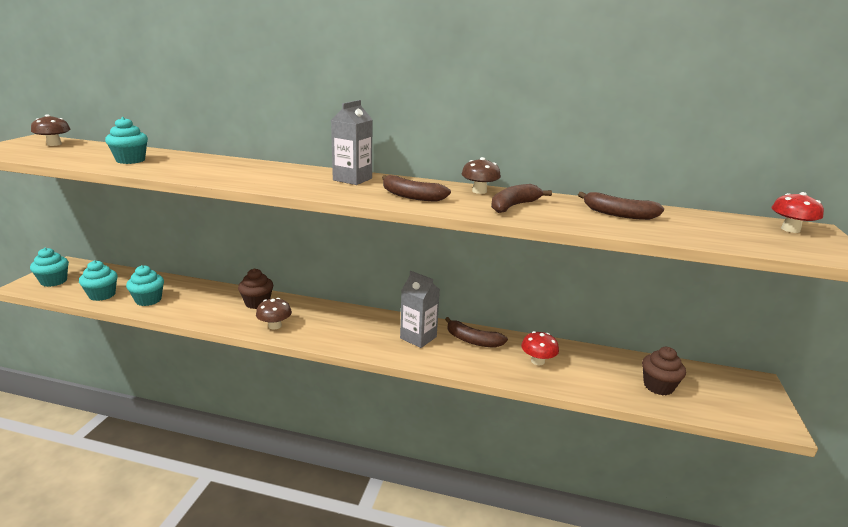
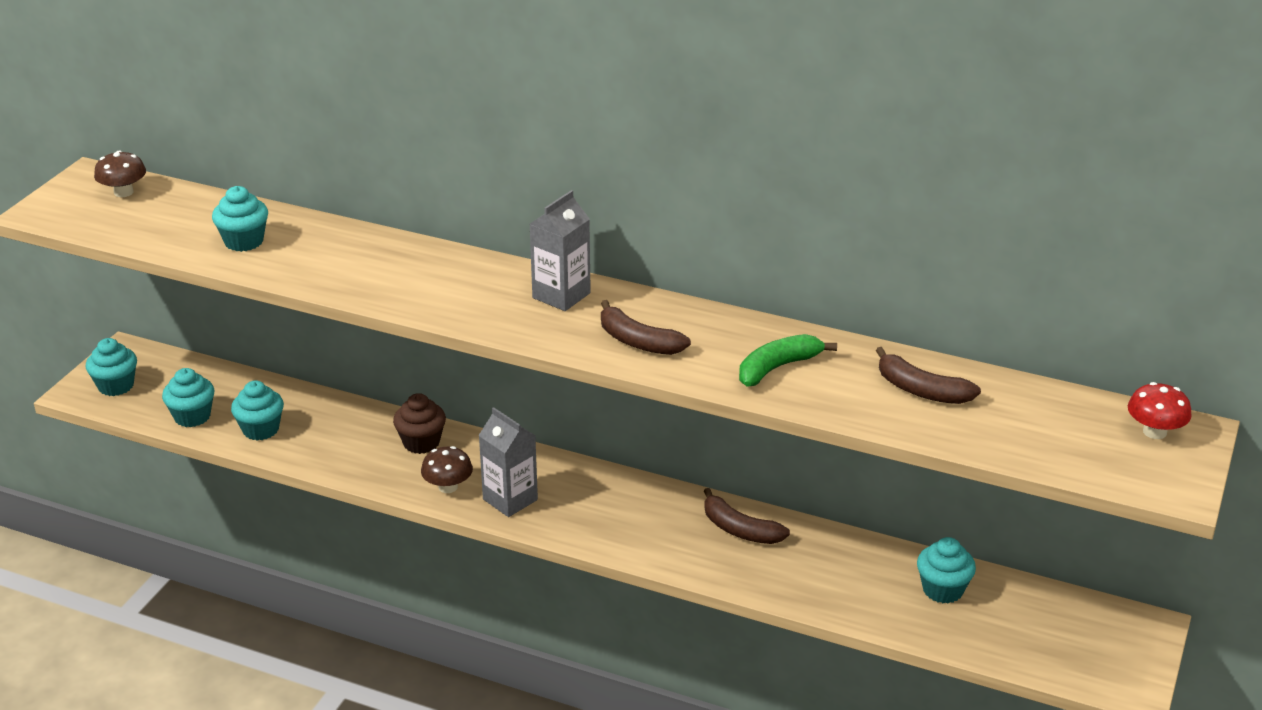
camera: 10 degrees right, 10 degrees up
grey carton [400,271,440,348] -> grey carton moved to [478,407,538,517]
brown mushroom [461,157,501,194] -> none
brown banana [491,184,552,213] -> green banana [739,334,837,387]
red mushroom [521,331,559,365] -> none
brown cupcake [642,347,686,395] -> none
none -> turquoise cupcake [917,537,976,603]

